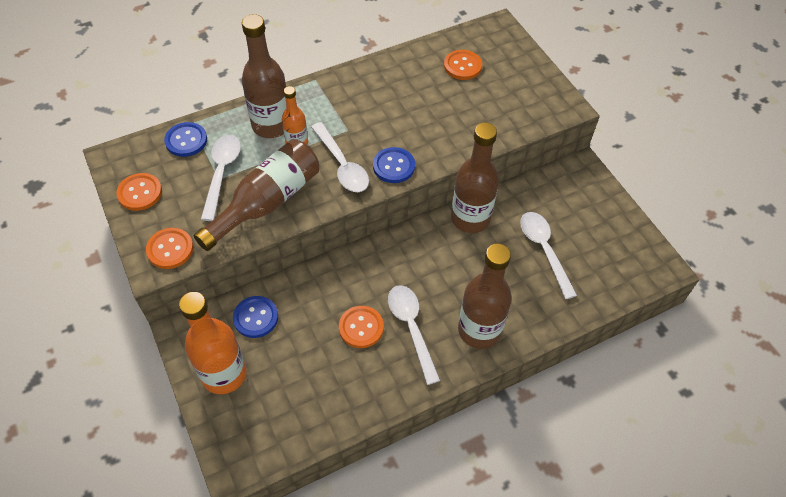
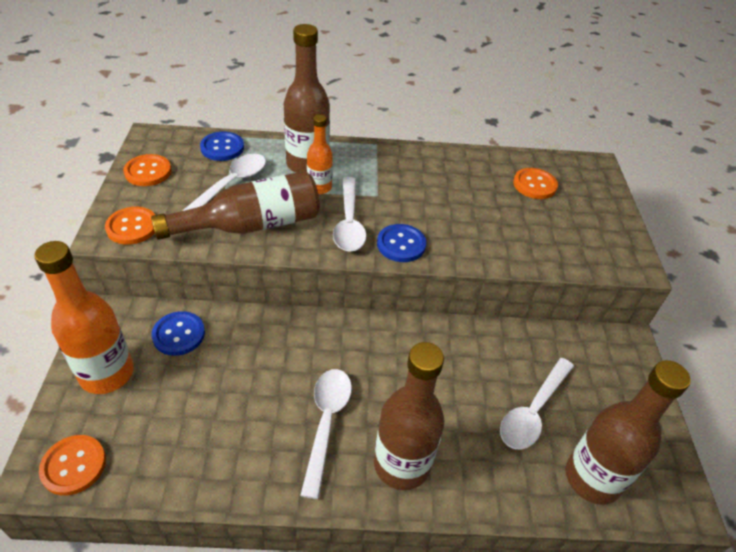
camera: 25 degrees right, 10 degrees down
orange button [339,306,384,348] -> orange button moved to [39,435,106,496]
brown bottle [451,123,499,233] -> brown bottle moved to [566,360,691,505]
white spoon [520,212,577,299] -> white spoon turned 150 degrees counterclockwise [500,358,574,450]

